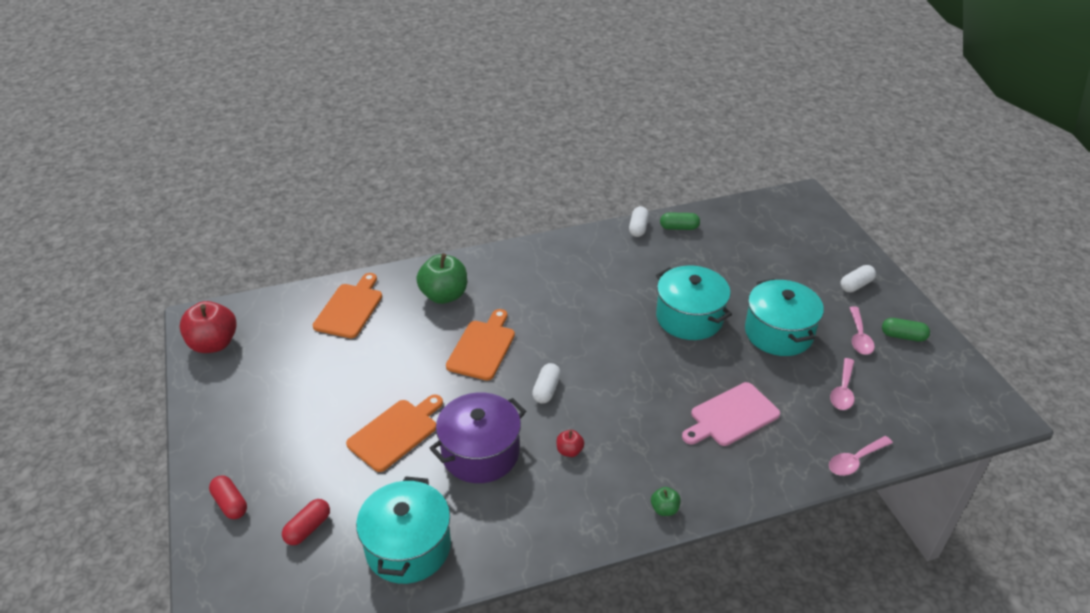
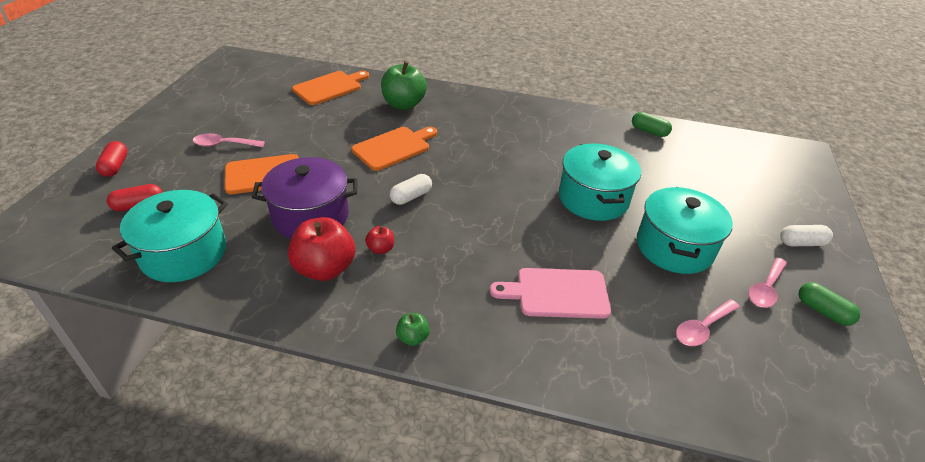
camera: 30 degrees right, 0 degrees up
red apple [180,301,237,353] -> red apple moved to [288,217,355,281]
white capsule [629,206,649,237] -> none
pink spoon [829,436,893,476] -> pink spoon moved to [193,133,265,147]

